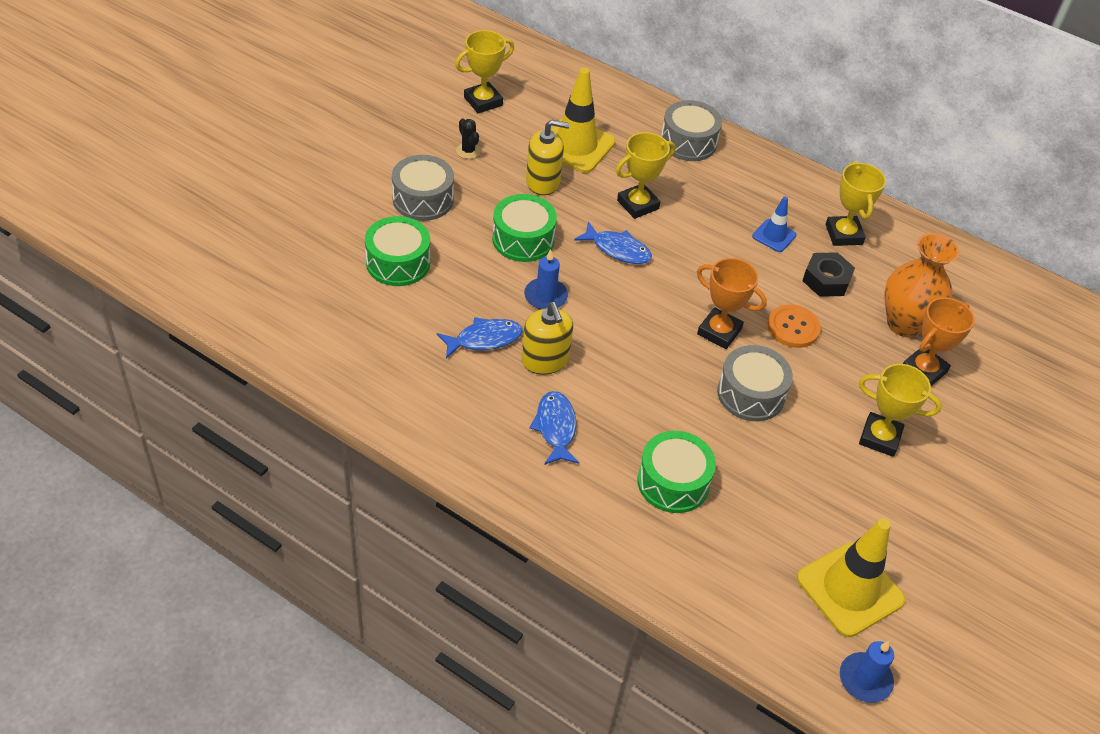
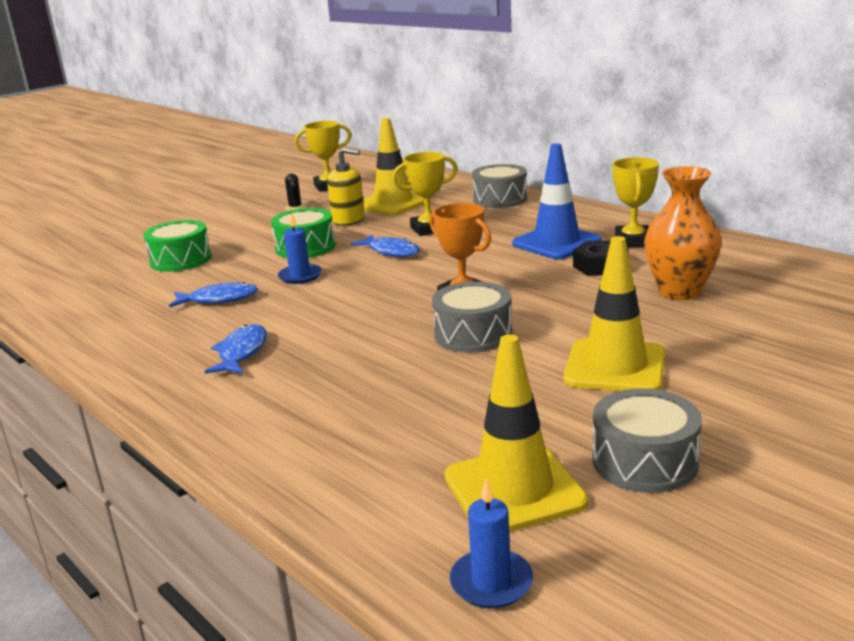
camera: 20 degrees right, 25 degrees down
grey drum [392,155,454,221] -> grey drum moved to [592,389,702,493]
yellow soap dispenser [521,302,573,374] -> none
green drum [637,431,716,513] -> none
blue traffic cone [752,196,797,252] -> blue traffic cone [512,143,602,259], size x1.89
orange button [767,304,821,348] -> none
yellow trophy [859,364,942,457] -> yellow traffic cone [564,236,665,391]
orange trophy [903,297,975,386] -> none

